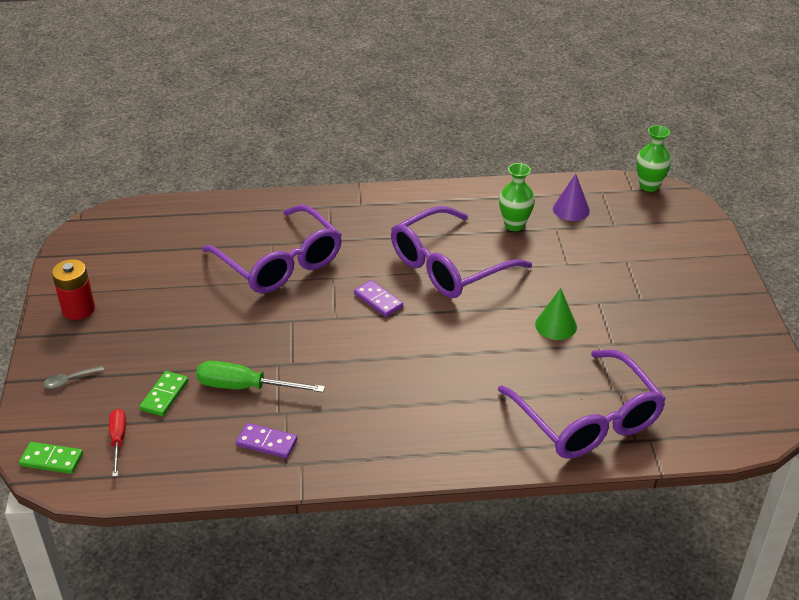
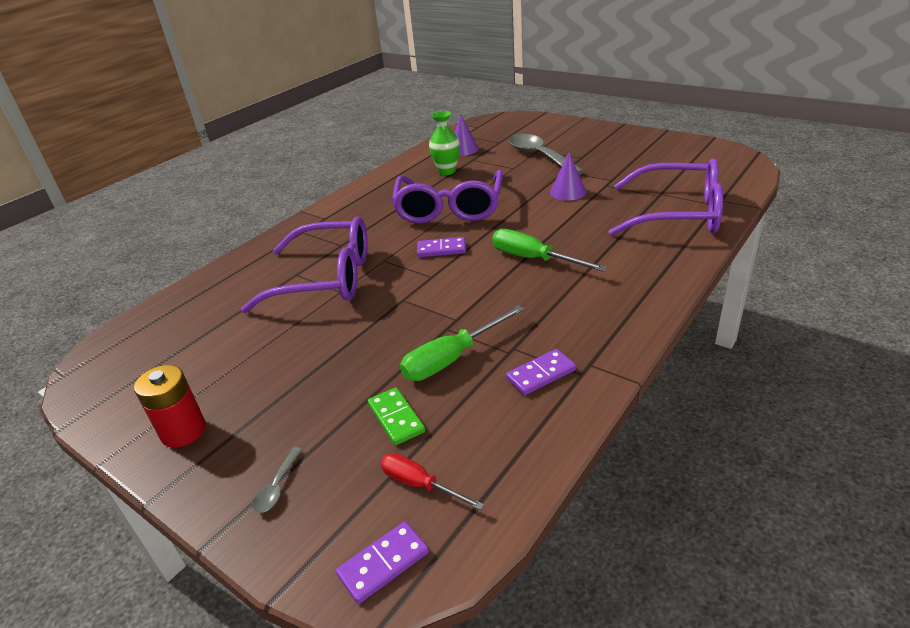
camera: 45 degrees left, 5 degrees down
green domino [19,442,83,474] -> purple domino [336,521,429,604]
green cone [535,288,577,340] -> purple cone [550,152,586,201]
green vase [636,125,671,192] -> none
none -> green screwdriver [492,229,607,272]
none -> grey spoon [509,134,584,175]

